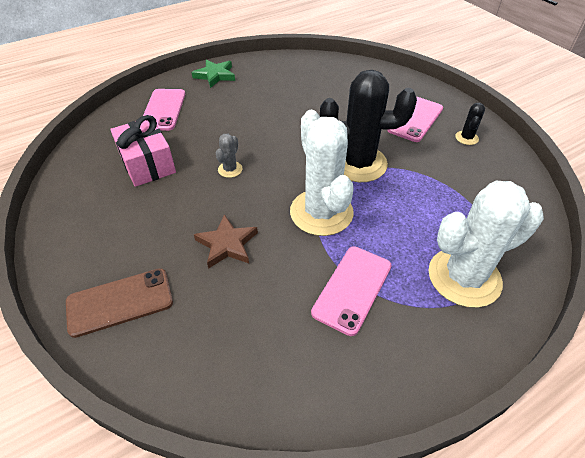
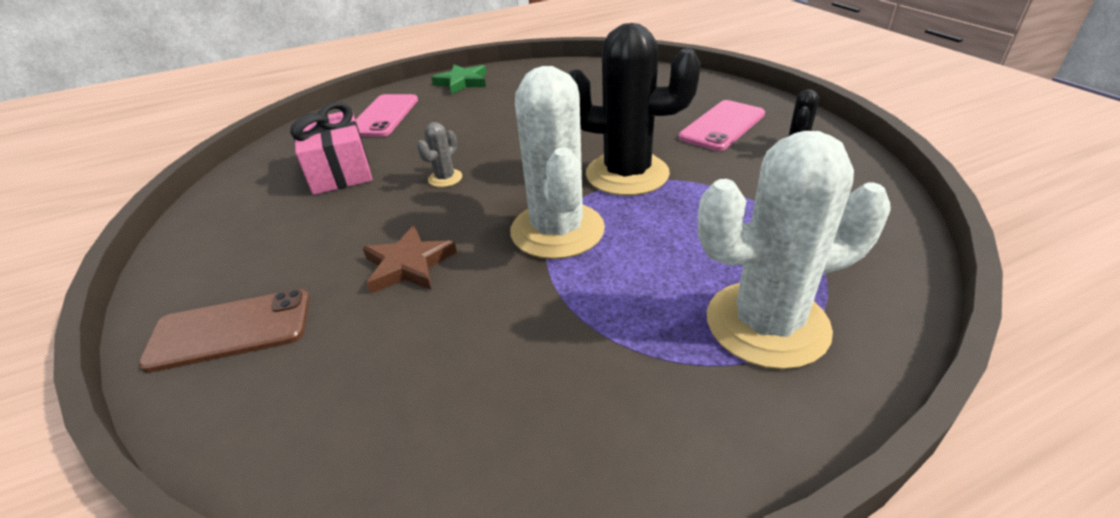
camera: 10 degrees right, 10 degrees down
pink phone [311,246,392,336] -> none

